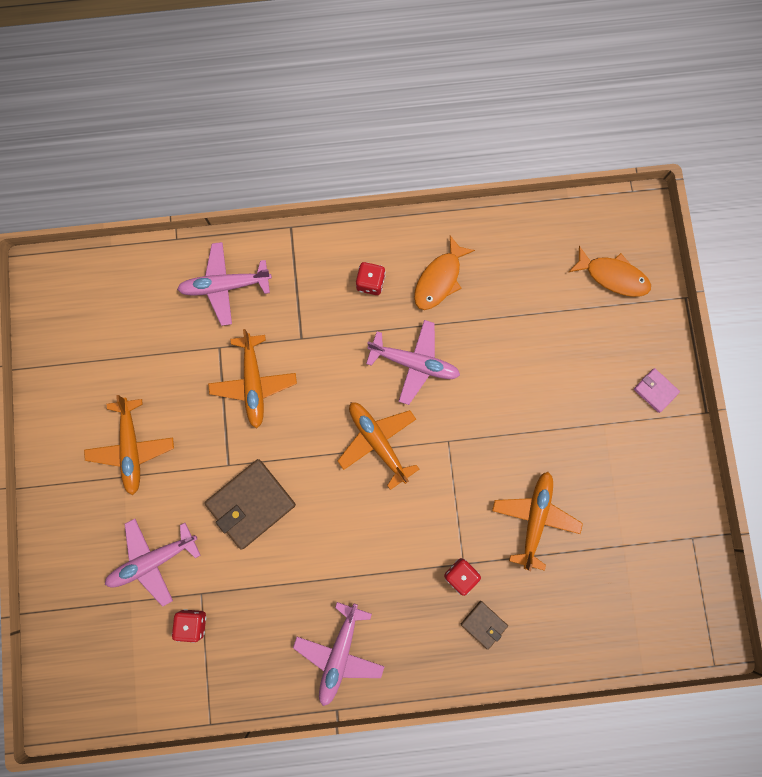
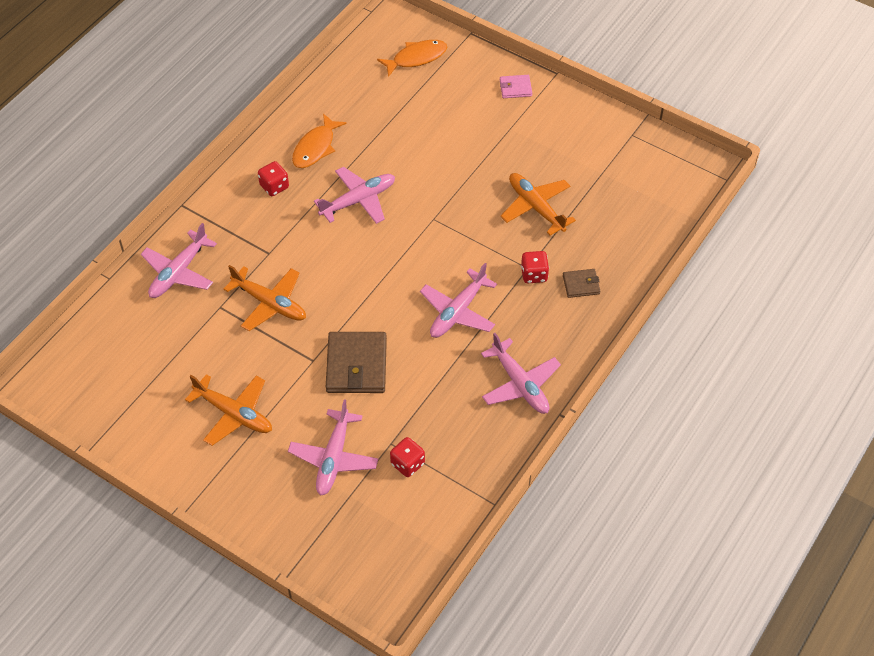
camera: 50 degrees left, 25 degrees down
orange plane [338,402,419,490] -> none
orange fish [414,236,475,310] -> orange fish turned 45 degrees clockwise [292,113,347,168]
none -> pink plane [420,263,497,338]

